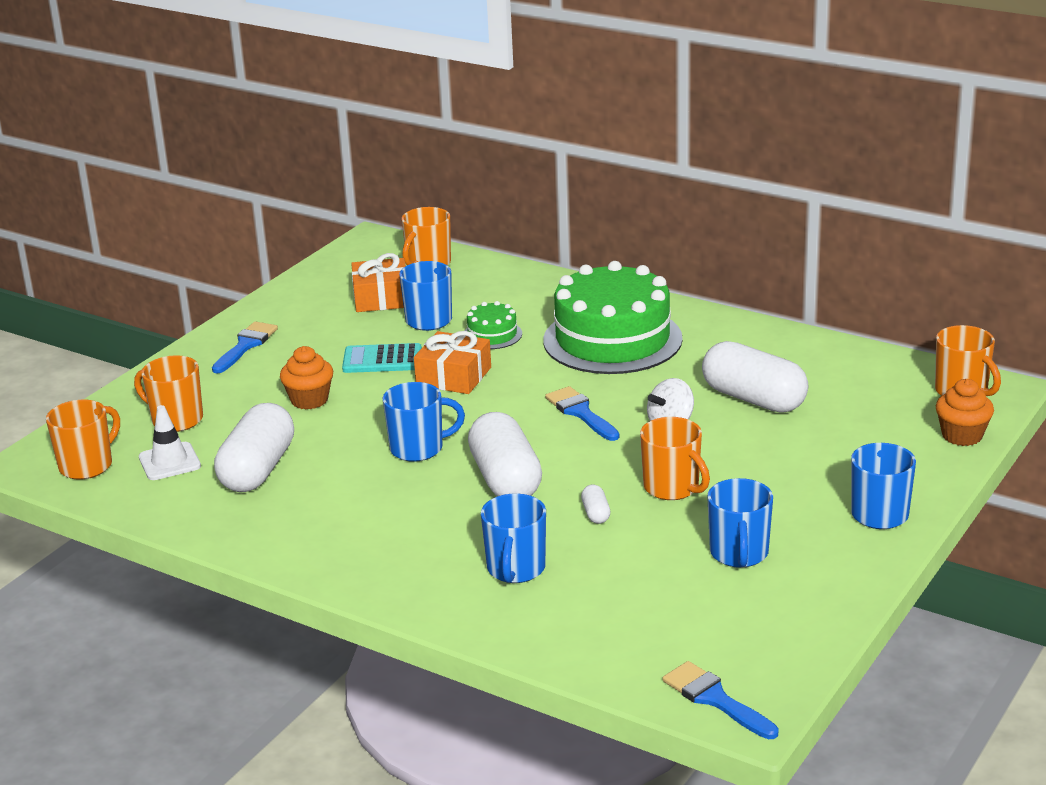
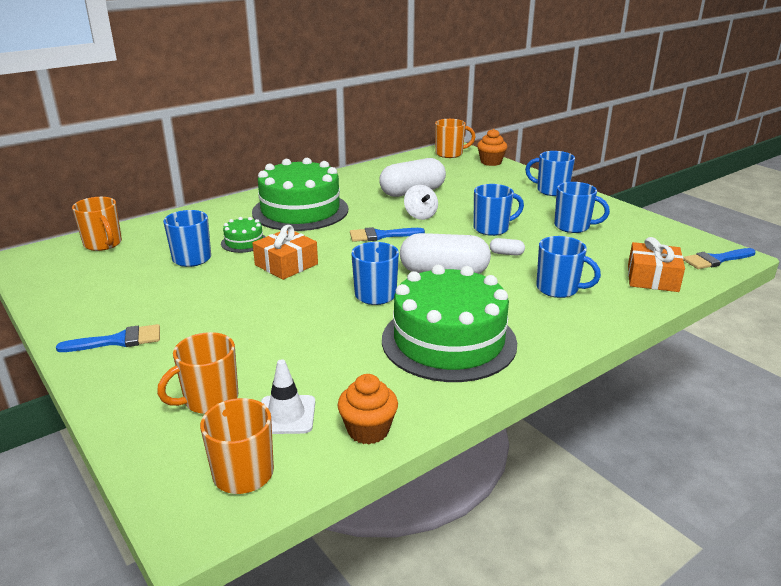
camera: 70 degrees left, 0 degrees up
blue brush [212,321,278,373] -> blue brush turned 120 degrees clockwise [56,324,160,352]
white capsule [214,403,294,492] -> none
orange cupcake [280,346,333,409] -> orange cupcake moved to [338,374,398,444]
turquoise calculator [342,343,422,373] -> none
orange gift [351,253,406,312] -> orange gift moved to [628,237,685,292]
orange mug [640,417,710,500] -> blue mug [473,184,524,236]
none -> green cake [382,265,517,382]

